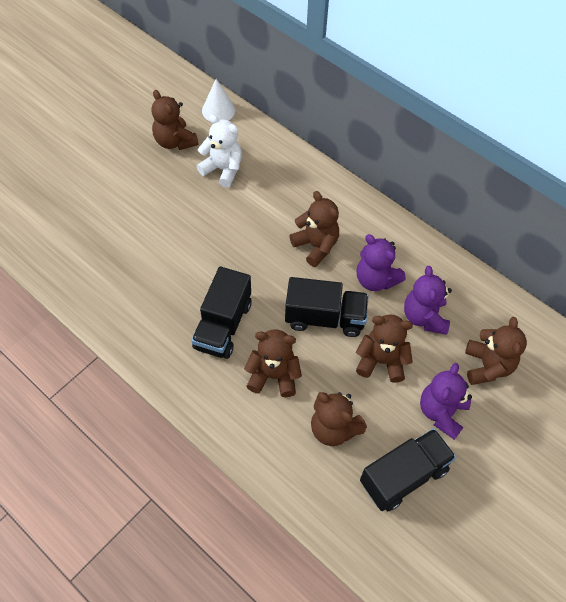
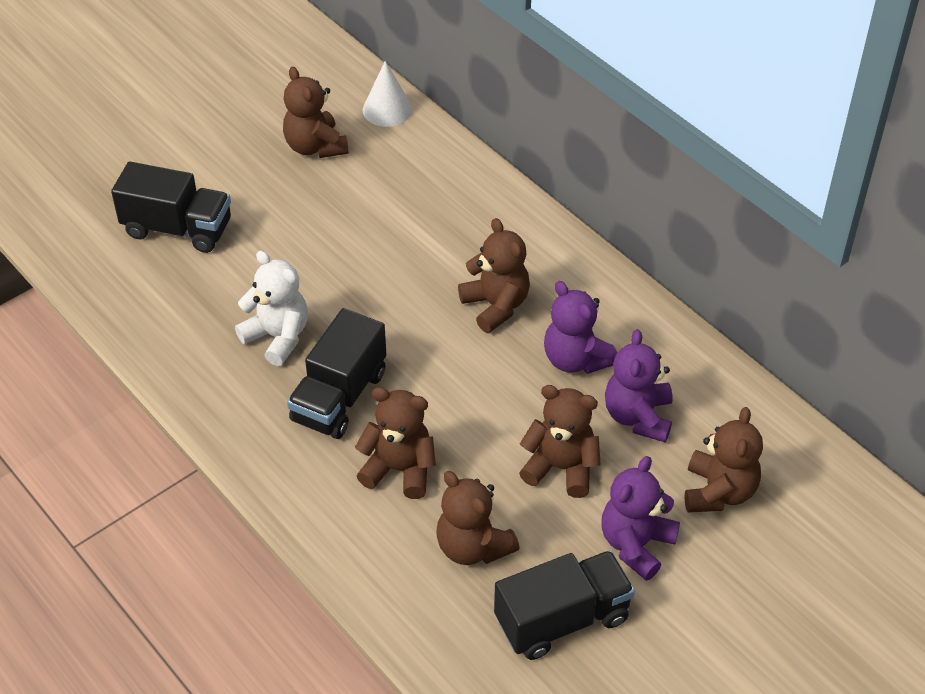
camera: 10 degrees right, 10 degrees down
white teddy bear [196,114,242,187] -> white teddy bear moved to [235,251,308,366]
black truck [285,277,369,337] -> black truck moved to [111,162,231,253]

